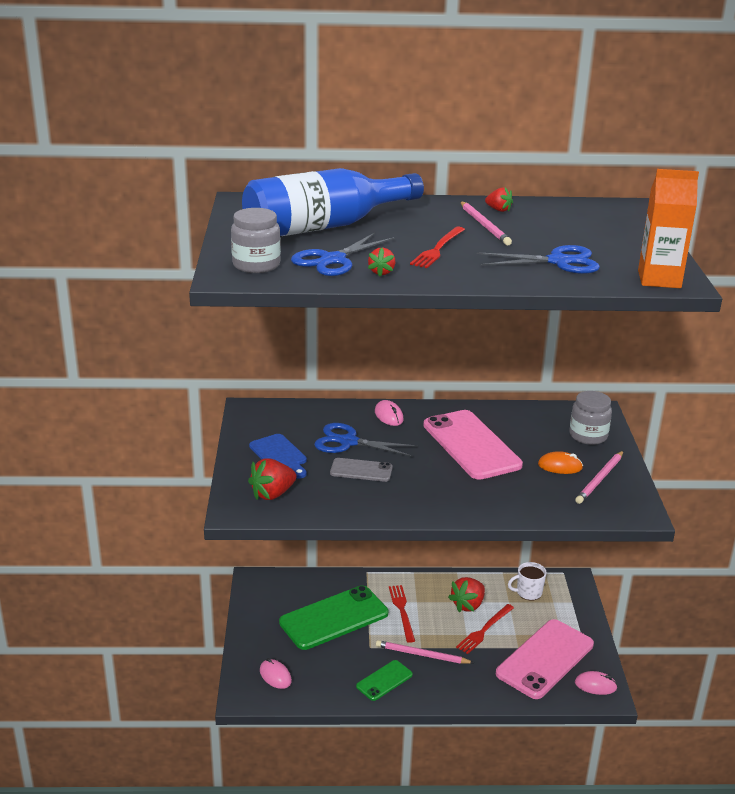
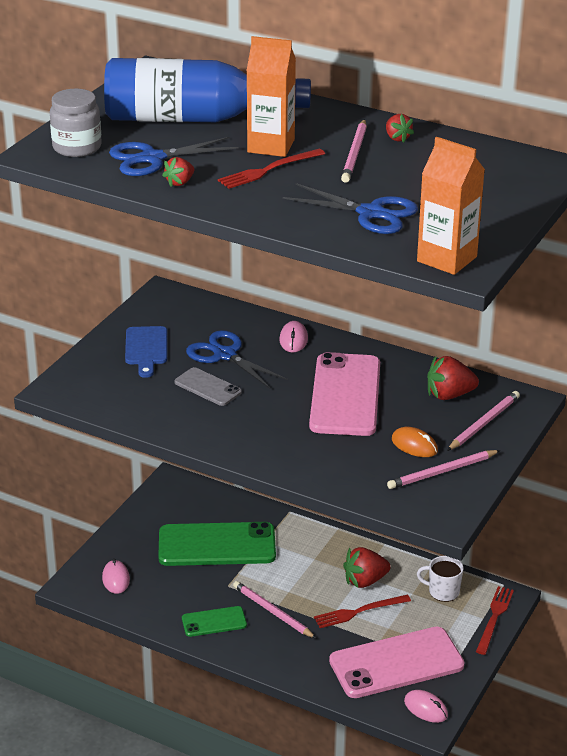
camera: 30 degrees right, 5 degrees up
red strawberry [248,458,297,500] -> red strawberry moved to [427,356,479,400]
red fork [389,585,415,643] -> red fork moved to [476,586,514,655]
grey jar [569,391,612,445] -> pink pencil [447,391,520,451]
none -> orange carton [246,36,296,157]

